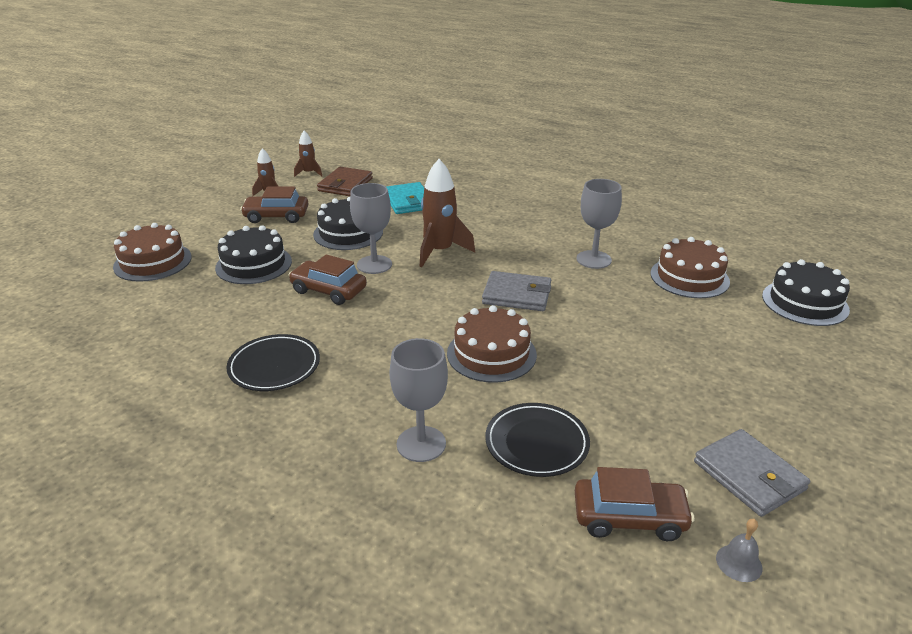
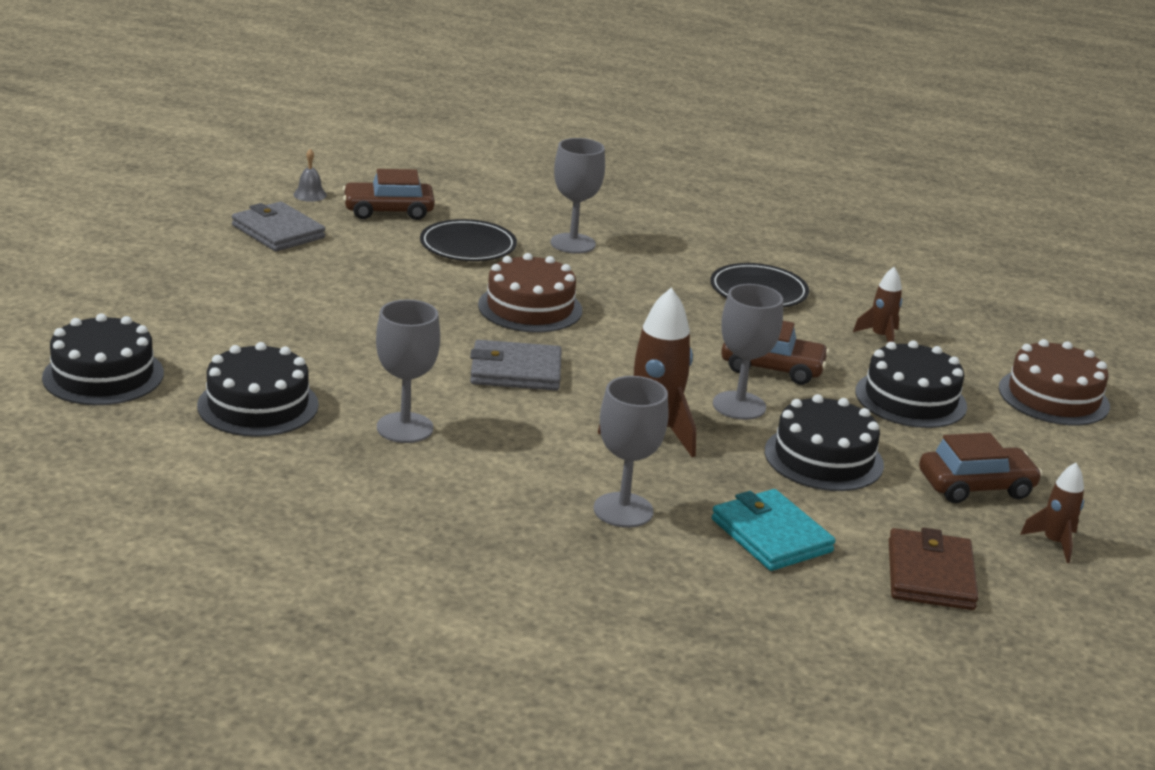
camera: 165 degrees right, 5 degrees down
brown rocket [294,131,322,177] -> brown rocket moved to [853,267,902,342]
brown cake [651,237,730,298] -> black cake [197,342,319,437]
none -> grey goblet [594,376,668,528]

